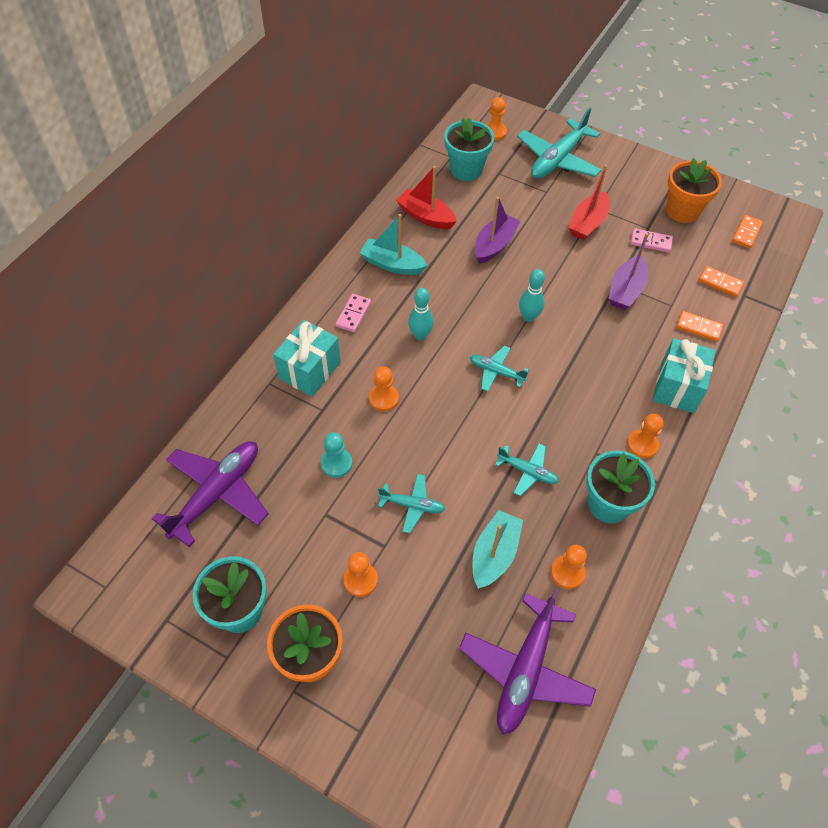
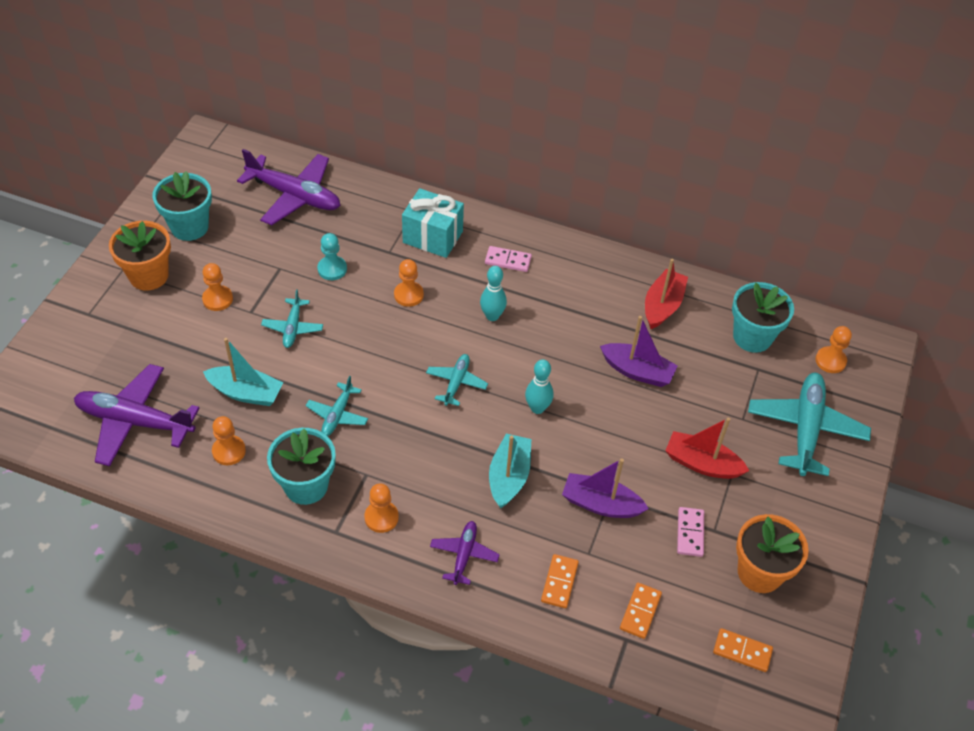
camera: 80 degrees right, 5 degrees down
turquoise boat [360,214,428,275] -> turquoise boat moved to [489,434,531,509]
turquoise plane [517,107,602,179] -> turquoise plane turned 75 degrees clockwise [748,373,871,476]
turquoise gift [653,338,716,413] -> purple plane [430,521,500,585]

